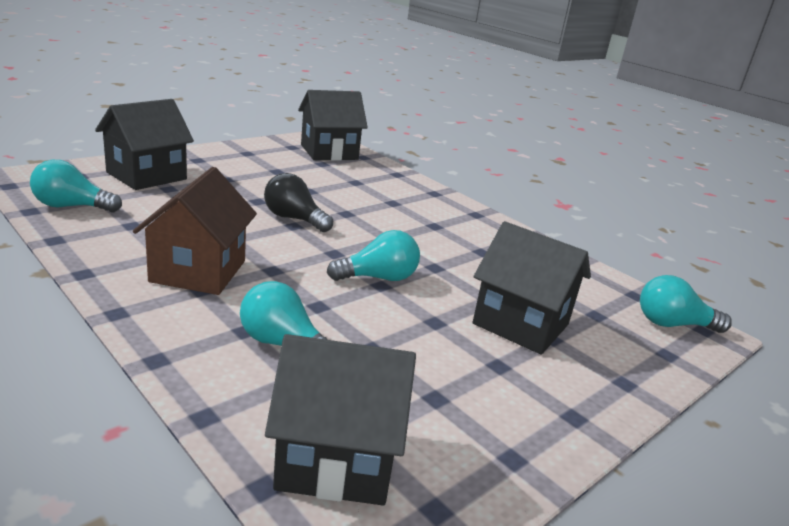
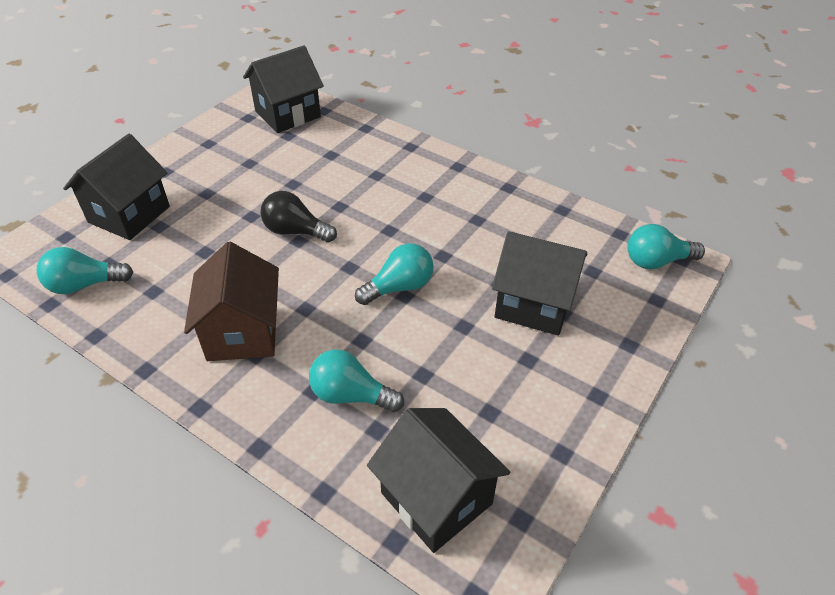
camera: 10 degrees left, 20 degrees up
black house [265,334,416,505] -> black house turned 60 degrees clockwise [367,408,510,553]

